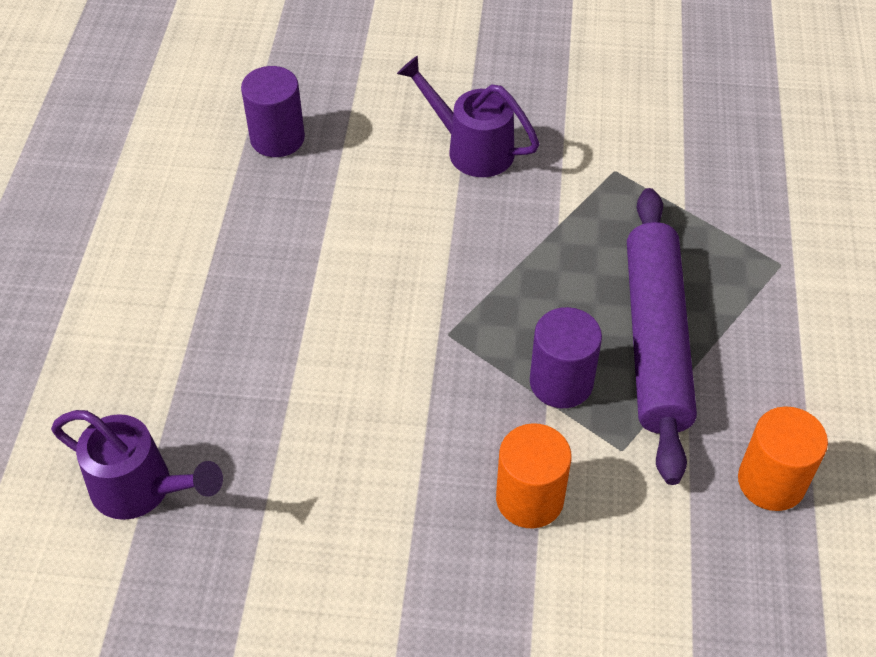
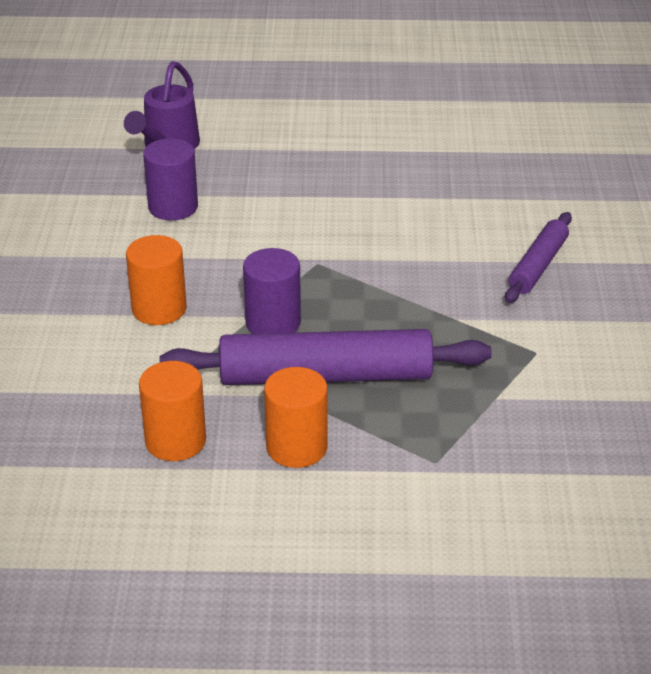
camera: 85 degrees right, 15 degrees down
purple cylinder [241,66,305,157] -> purple cylinder moved to [143,138,198,220]
purple watering can [397,56,539,177] -> purple rolling pin [505,212,572,303]
none -> orange cylinder [264,367,327,468]

